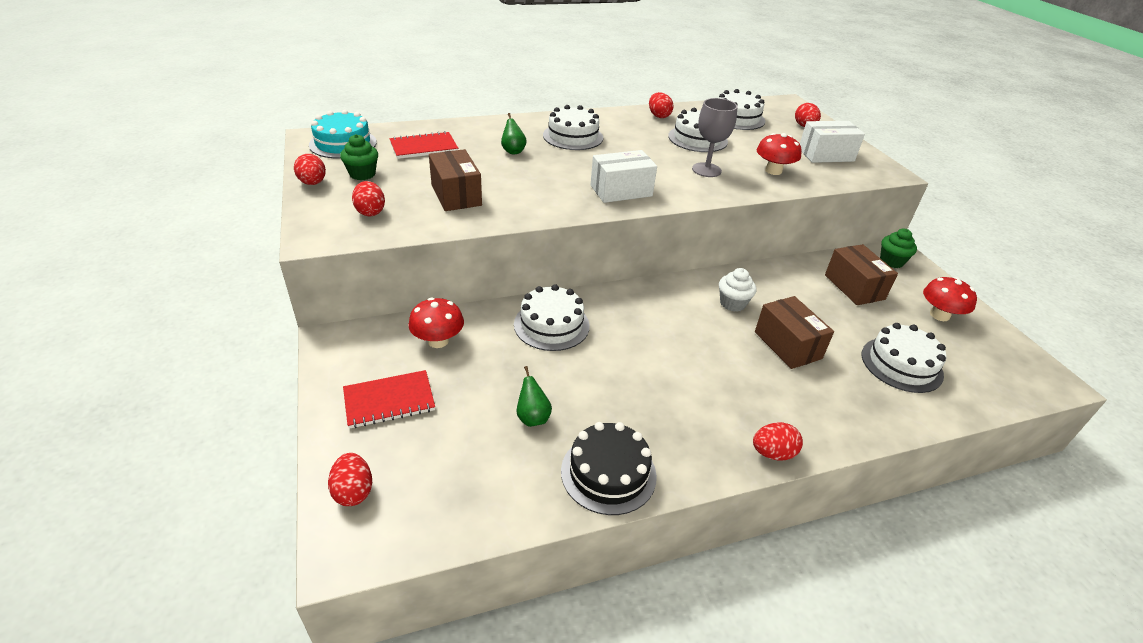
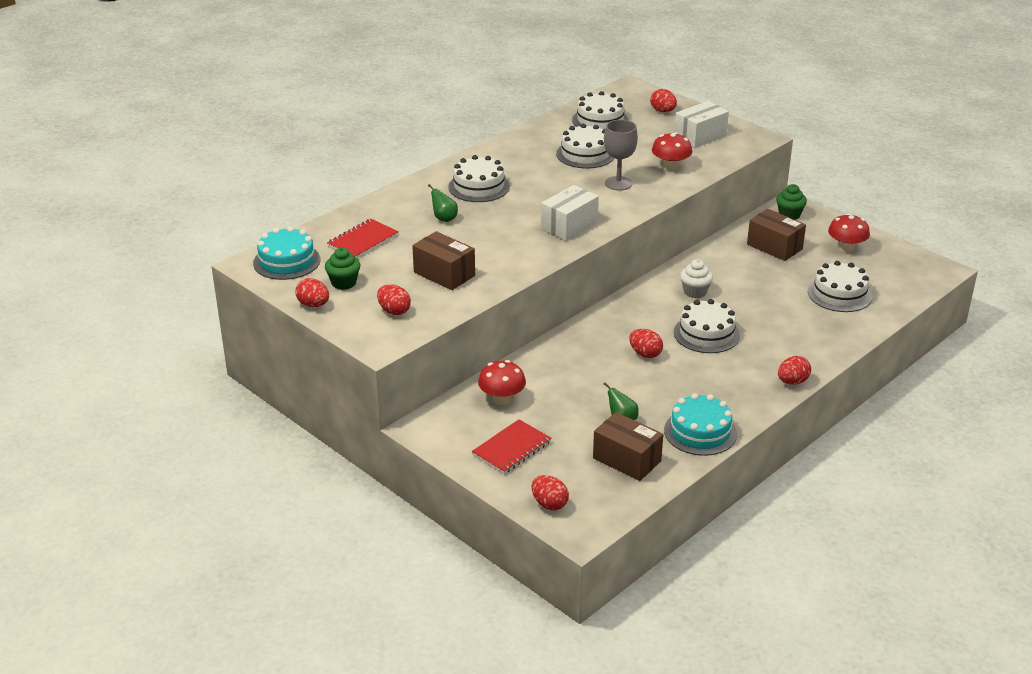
camera: 25 degrees left, 5 degrees down
white cake [514,284,590,351] -> white cake moved to [674,299,740,353]
black cake [561,422,657,515] -> turquoise cake [664,393,737,456]
red egg [649,92,673,118] -> red egg moved to [629,329,663,358]
brown box [755,296,834,369] -> brown box moved to [593,412,663,481]

